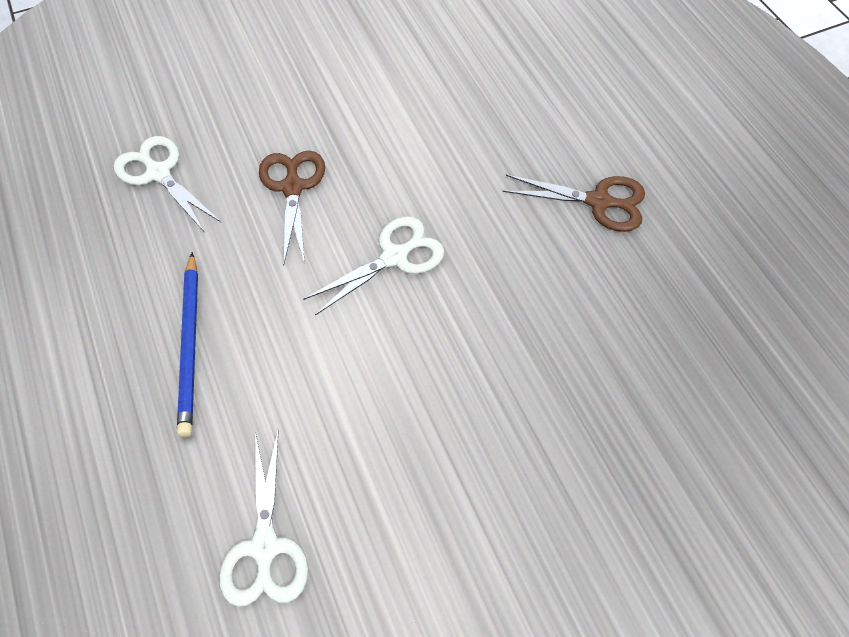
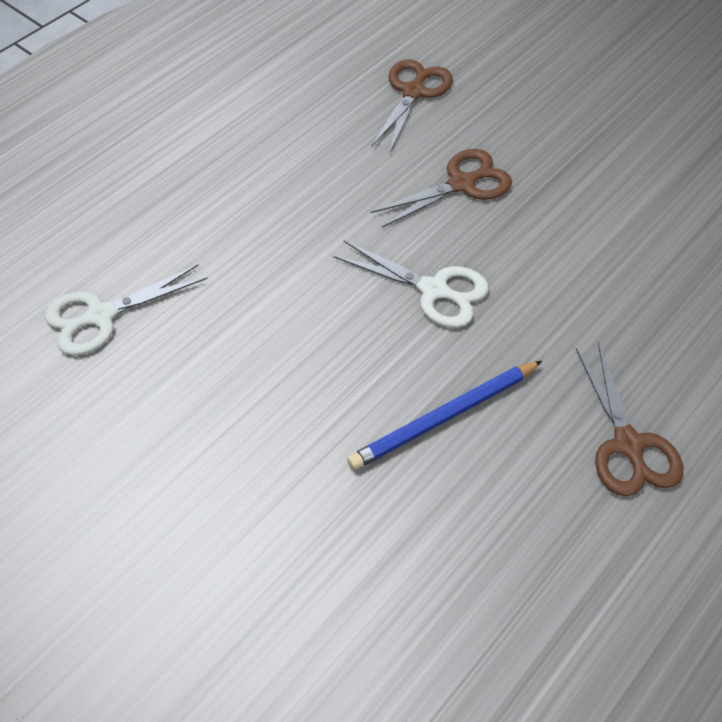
camera: 65 degrees right, 5 degrees down
white scissors [113,136,222,231] -> brown scissors [371,59,453,152]
blue pencil [177,252,198,437] -> blue pencil moved to [347,361,542,470]

